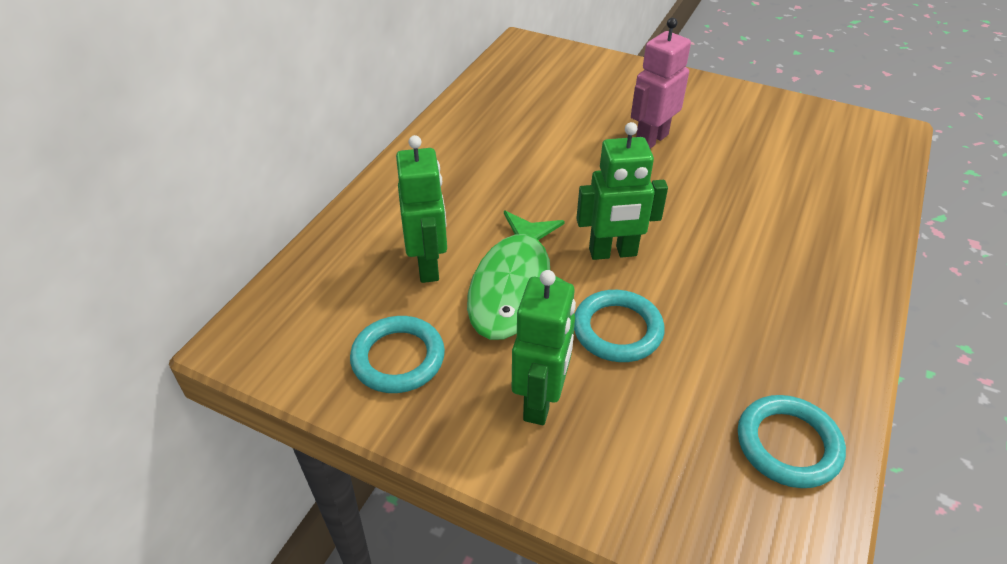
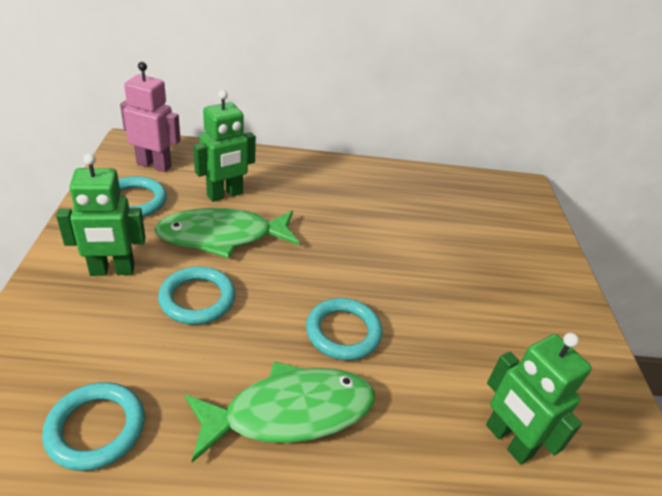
camera: 60 degrees right, 5 degrees down
green robot [576,122,668,260] -> green robot moved to [486,333,592,465]
pink robot [631,18,691,149] -> pink robot moved to [120,62,181,172]
none -> green fish [185,361,375,463]
none -> turquoise ring [306,298,382,360]

